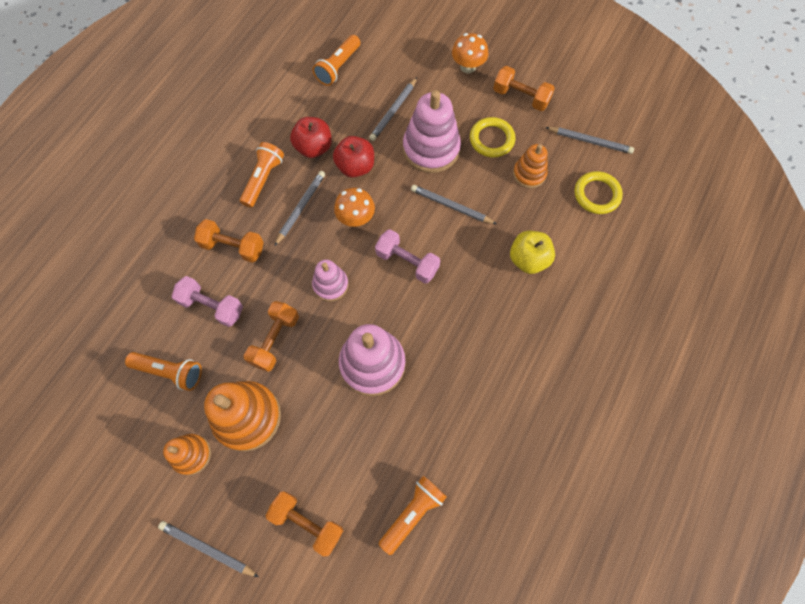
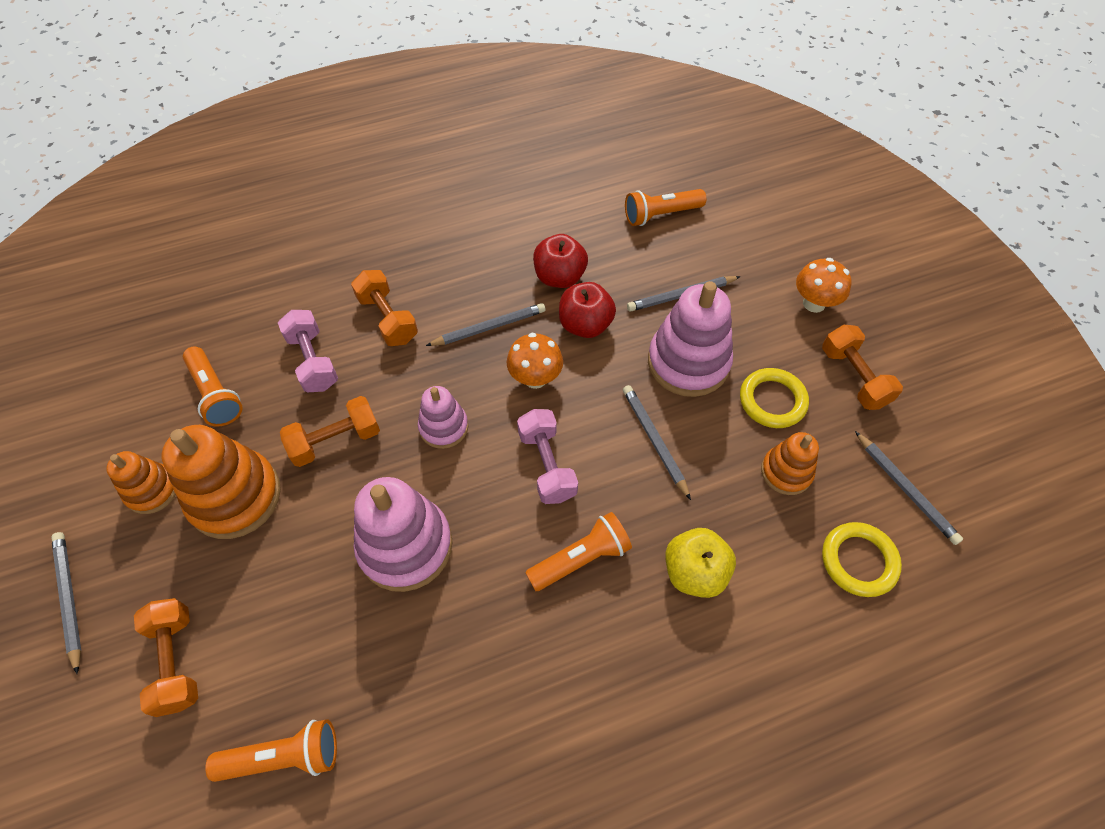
camera: 40 degrees right, 10 degrees down
orange flashlight [240,142,284,208] -> orange flashlight moved to [525,512,632,591]

